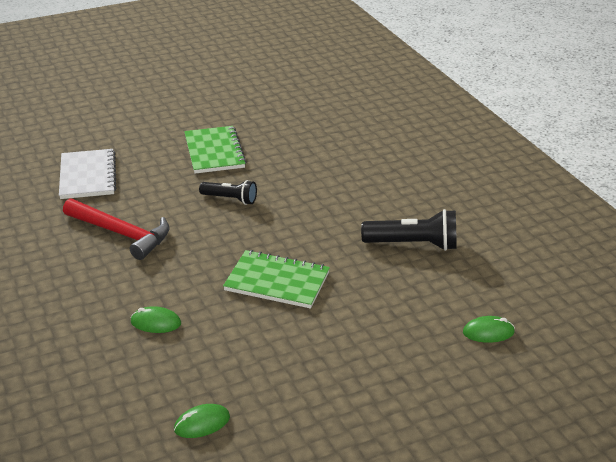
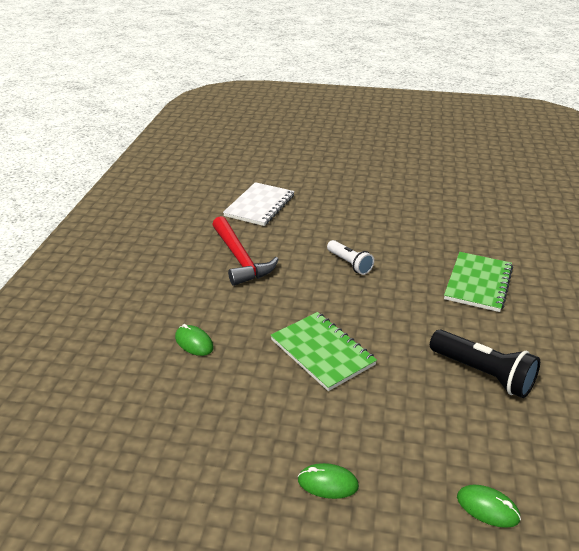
camera: 35 degrees right, 0 degrees up
green mouse [174,404,230,438] -> green mouse moved to [298,463,359,499]
green notebook [184,126,247,174] -> green notebook moved to [444,252,513,312]
black flashlight [199,180,257,205] -> white flashlight [327,240,374,275]

